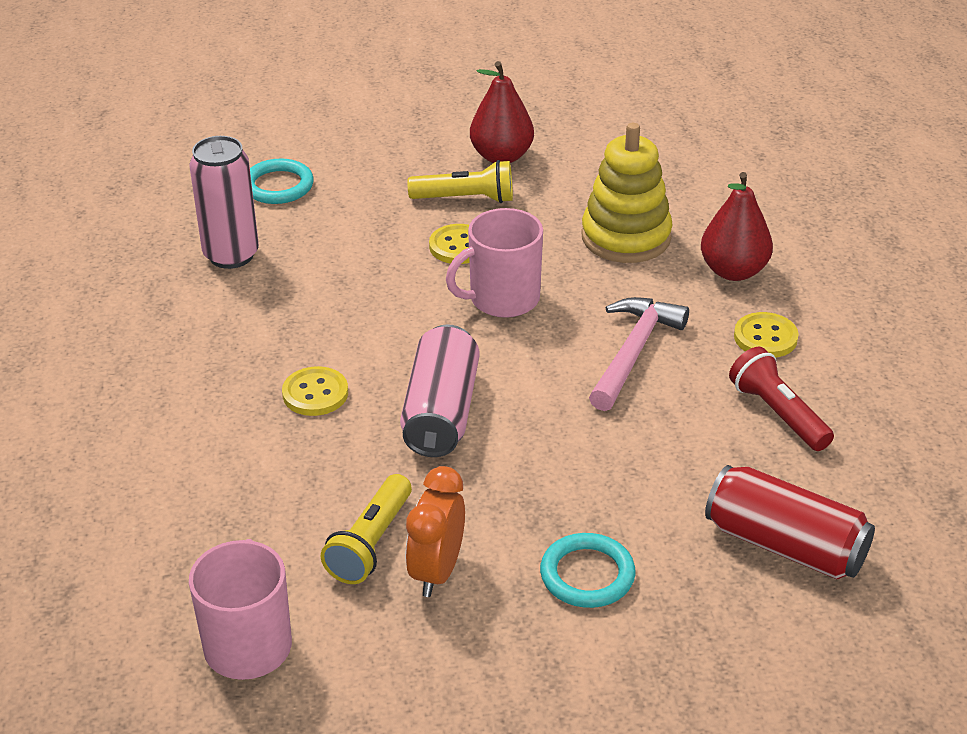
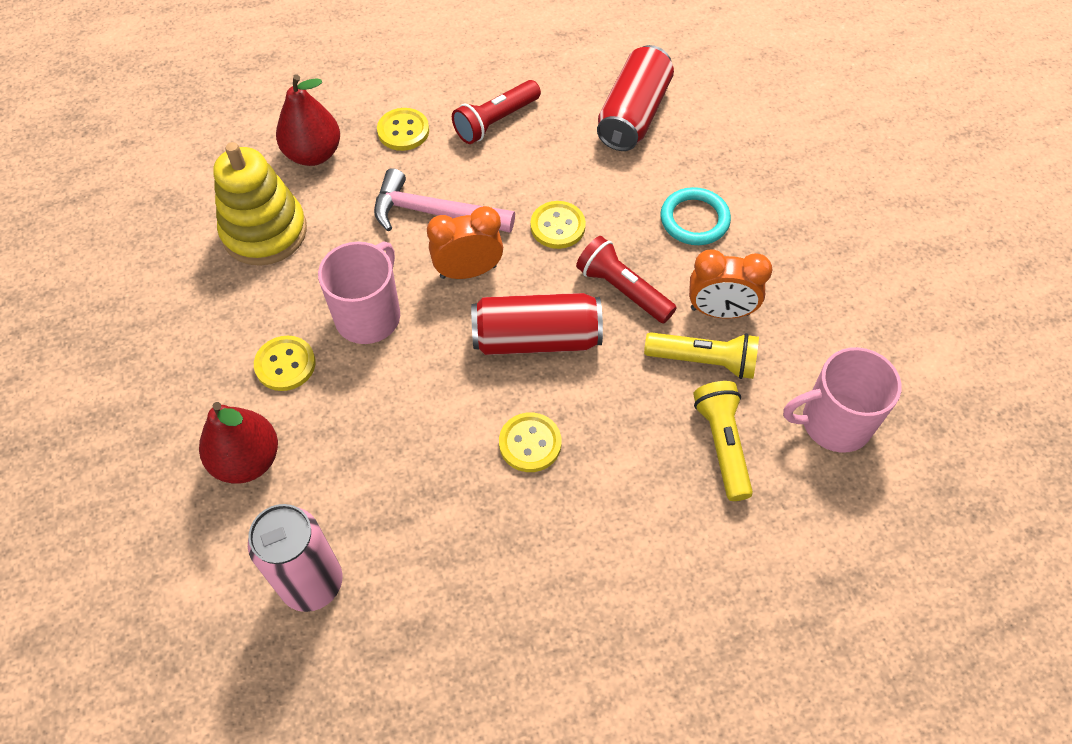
camera: 100 degrees left, 20 degrees up
turquoise ring [250,159,314,204] -> none
pink can [400,324,479,457] -> red can [471,293,603,355]
yellow flashlight [407,160,513,203] -> yellow flashlight moved to [693,381,753,501]
pink mug [446,208,543,318] -> pink mug turned 120 degrees counterclockwise [318,241,400,344]
red pear [470,61,534,163] -> red pear moved to [199,402,278,484]
none -> orange clock [427,206,503,279]
none -> yellow button [530,201,586,249]
none -> red flashlight [576,236,677,323]

